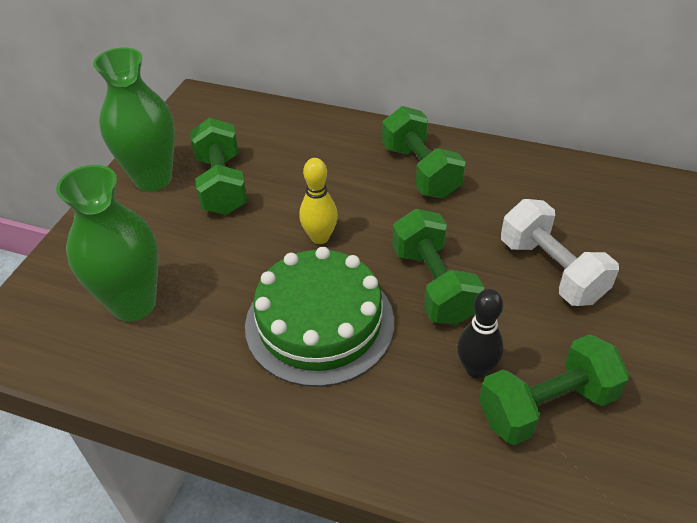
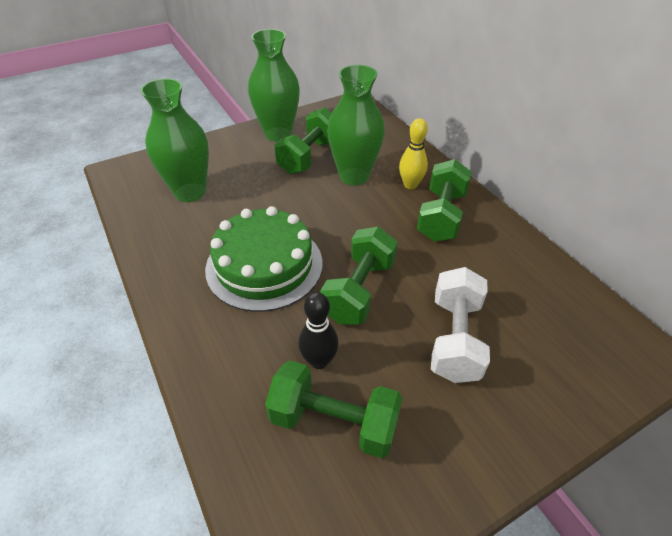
camera: 40 degrees right, 0 degrees up
yellow bowling pin [299,158,338,244] -> yellow bowling pin moved to [399,118,428,189]
none -> green vase [327,65,385,186]

